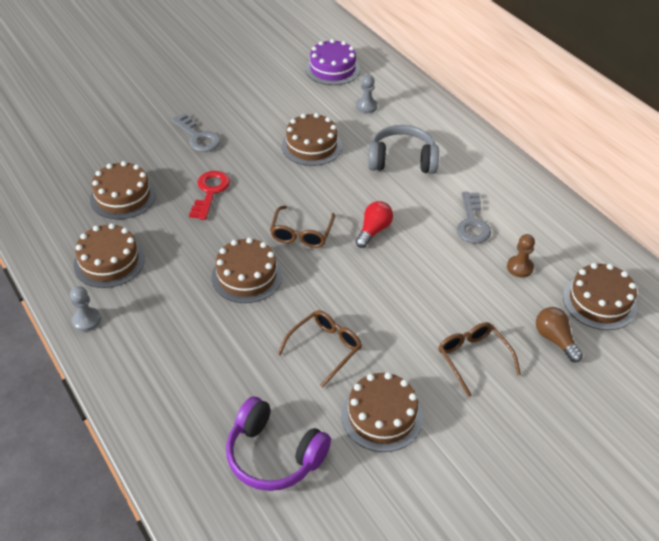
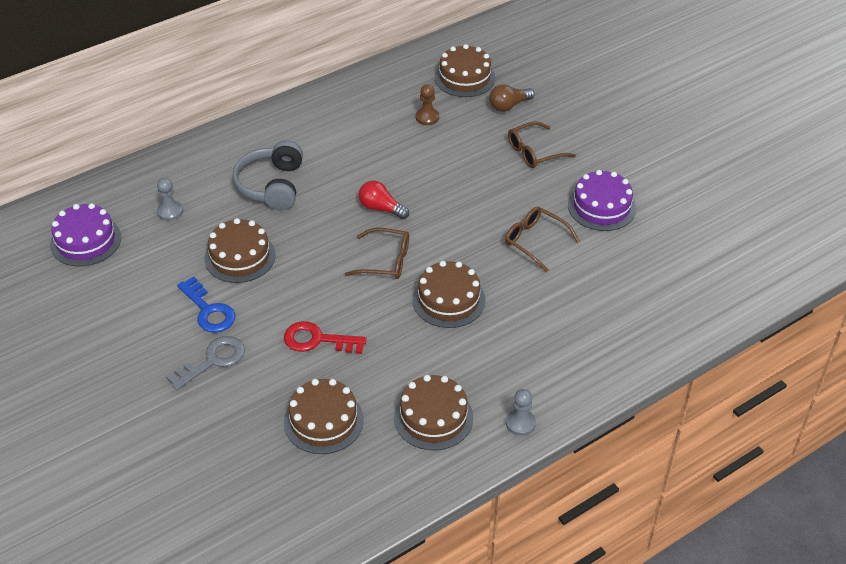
camera: 90 degrees left, 0 degrees up
purple headphones [226,397,331,491] -> none
brown cake [341,372,423,452] -> purple cake [568,170,636,231]
grey key [457,192,491,244] -> none
none -> blue key [177,276,236,333]

